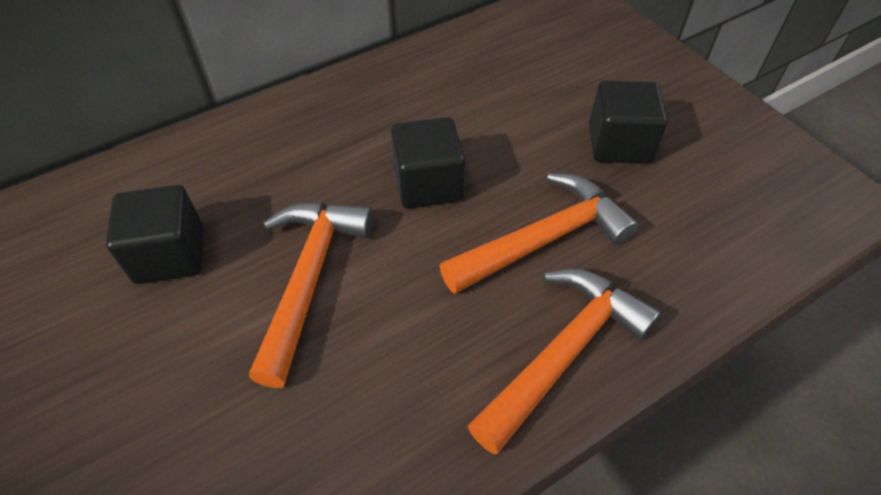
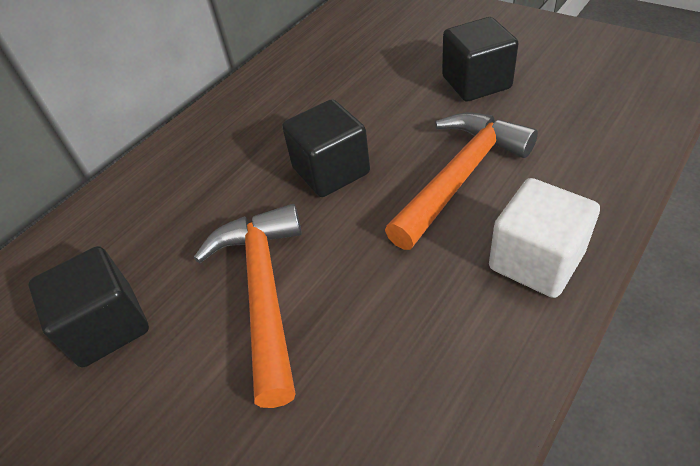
camera: 15 degrees left, 5 degrees down
orange hammer [468,269,661,454] -> white cube [489,178,600,298]

